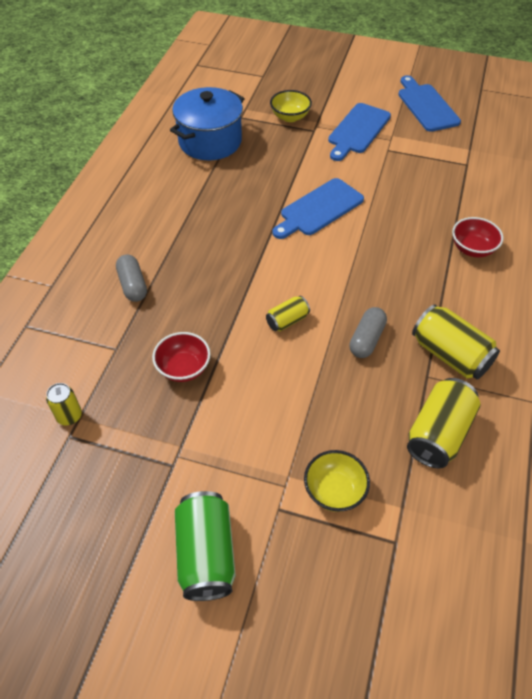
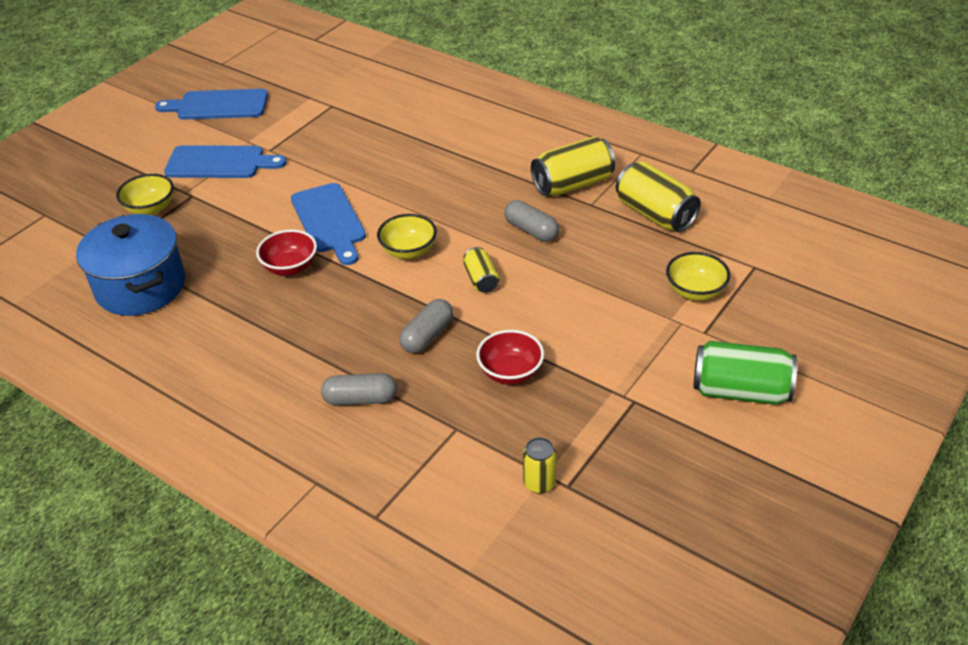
camera: 70 degrees left, 10 degrees down
blue cutting board [328,103,391,161] -> blue cutting board turned 45 degrees counterclockwise [164,145,287,178]
red bowl [452,217,504,257] -> red bowl moved to [256,230,317,276]
none -> yellow bowl [377,214,437,259]
none -> grey capsule [399,299,453,353]

